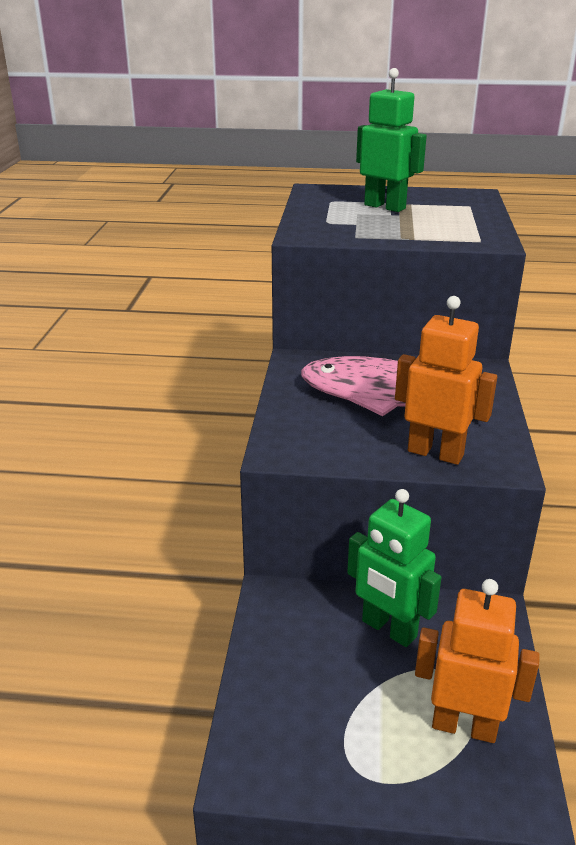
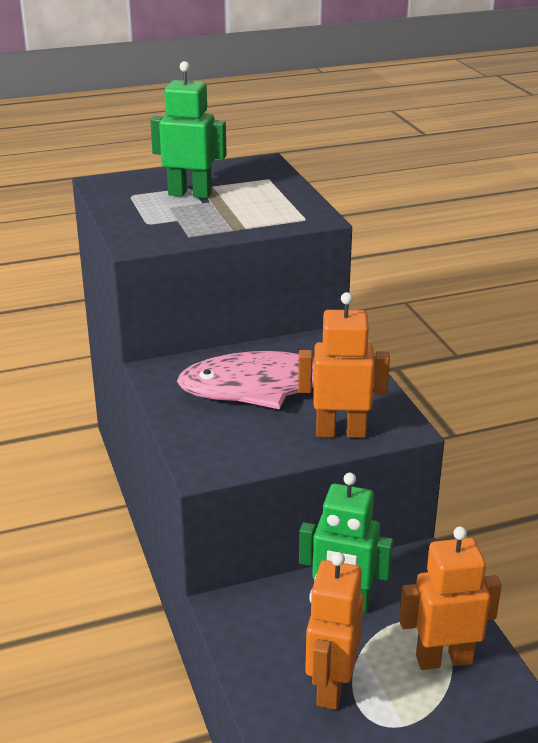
camera: 25 degrees left, 0 degrees up
none -> orange robot [305,552,364,710]

